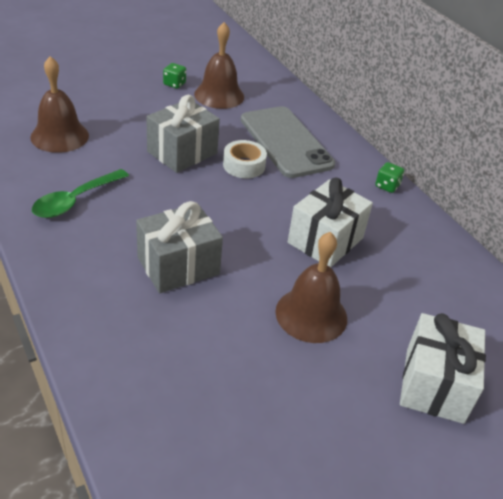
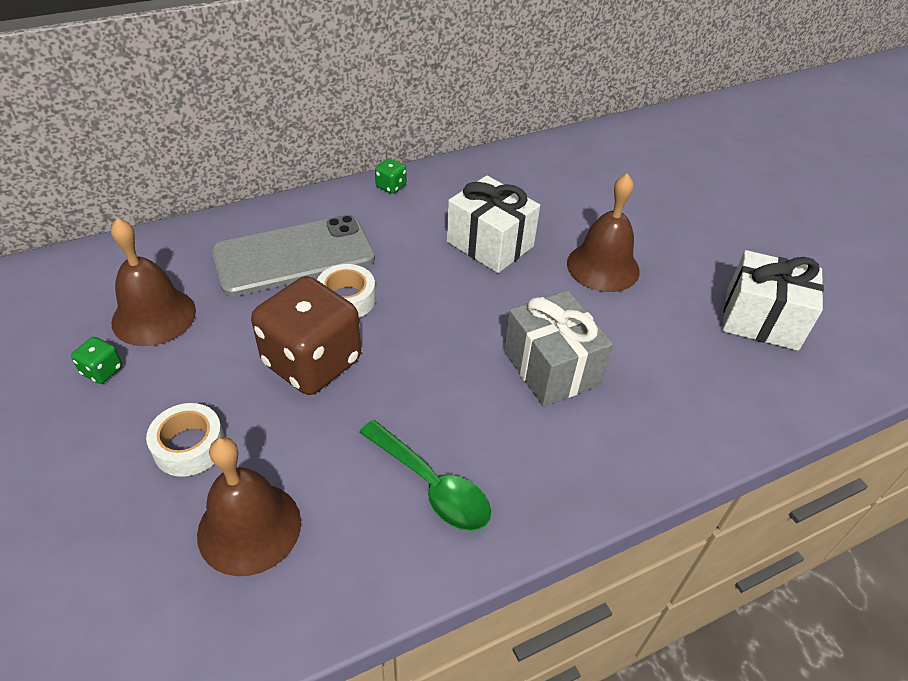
camera: 85 degrees left, 5 degrees up
grey gift [146,95,220,173] -> brown dice [251,276,361,395]
white gift [400,313,486,424] -> white gift moved to [722,250,824,351]
none -> white tape [146,403,225,477]

